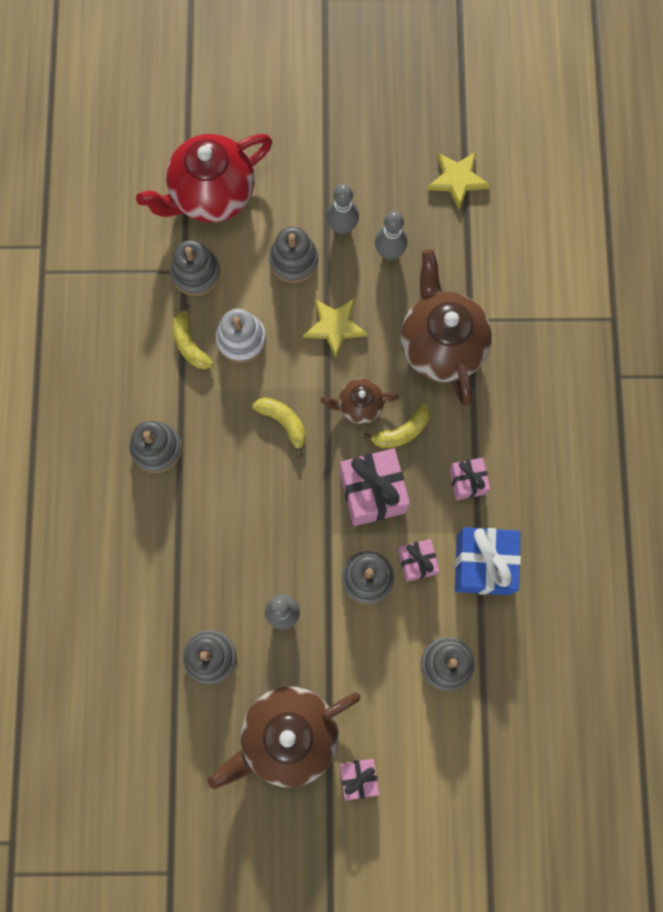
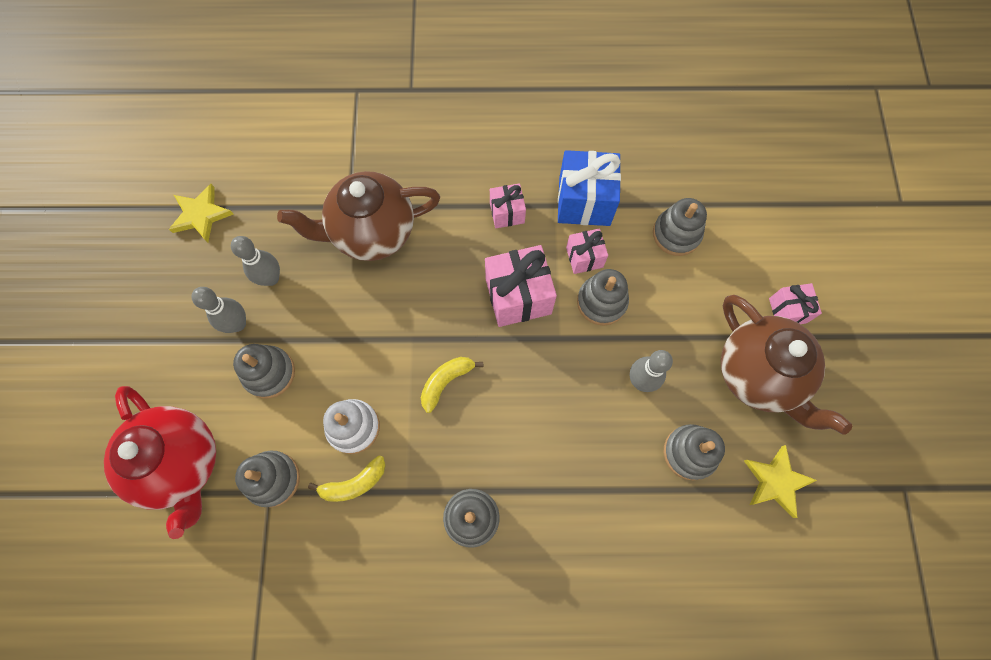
camera: 90 degrees left, 5 degrees down
yellow star [303,298,368,358] -> yellow star moved to [743,445,817,518]
brown teapot [321,379,399,424] -> none
yellow banana [363,404,430,448] -> none

